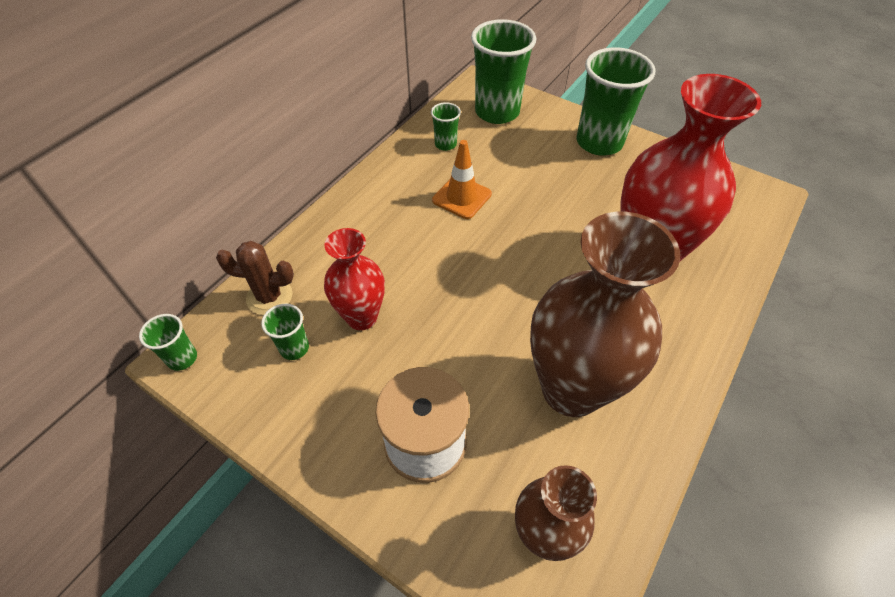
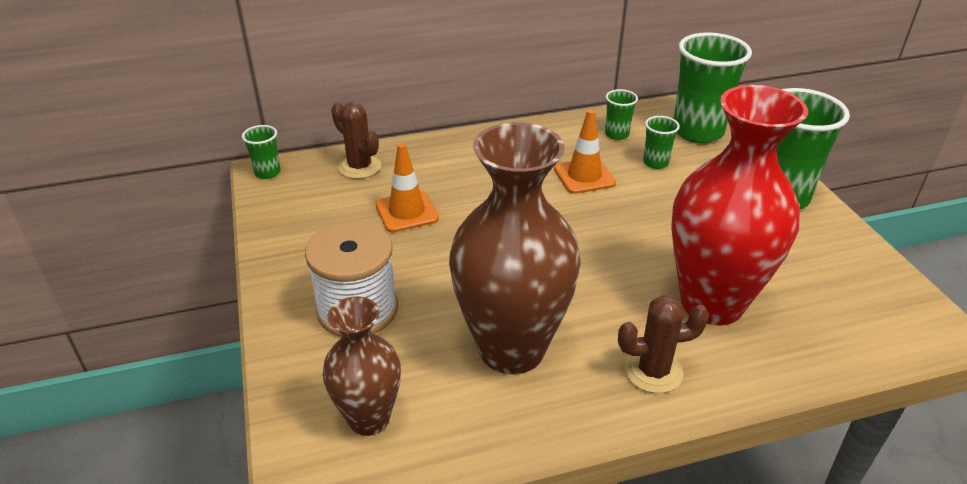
camera: 40 degrees right, 15 degrees down
green cup [261,304,309,360] -> green cup moved to [643,116,680,169]
red vase [324,228,385,330] -> orange traffic cone [376,143,439,232]
none -> brown cactus [618,295,709,393]

